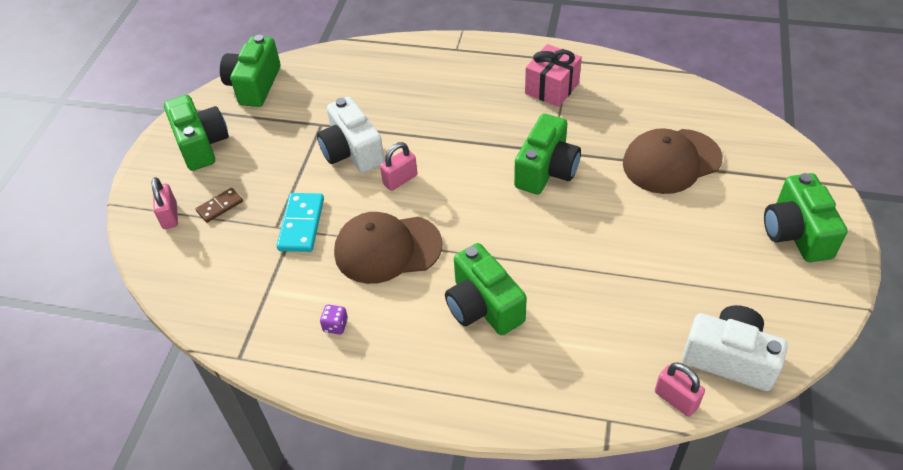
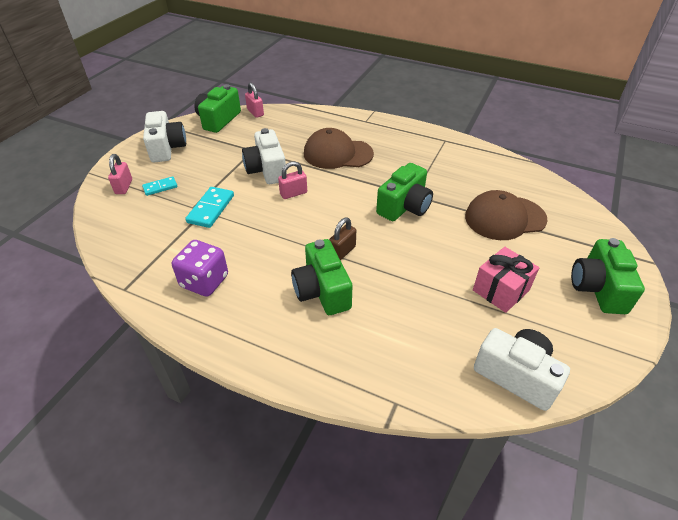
camera: 10 degrees right, 5 degrees down
green camera [164,95,229,171] -> white camera [143,111,186,162]
brown domino [196,188,243,223] -> turquoise domino [142,176,178,196]
purple dice [320,305,348,335] -> purple dice [172,240,228,297], size x2.20
brown cap [334,212,442,284] -> brown cap moved to [304,128,374,169]
pink gift [525,44,582,107] -> pink gift moved to [473,247,539,313]
pink padlock [655,362,705,417] -> pink padlock moved to [245,83,264,118]
none -> brown padlock [329,218,356,261]

